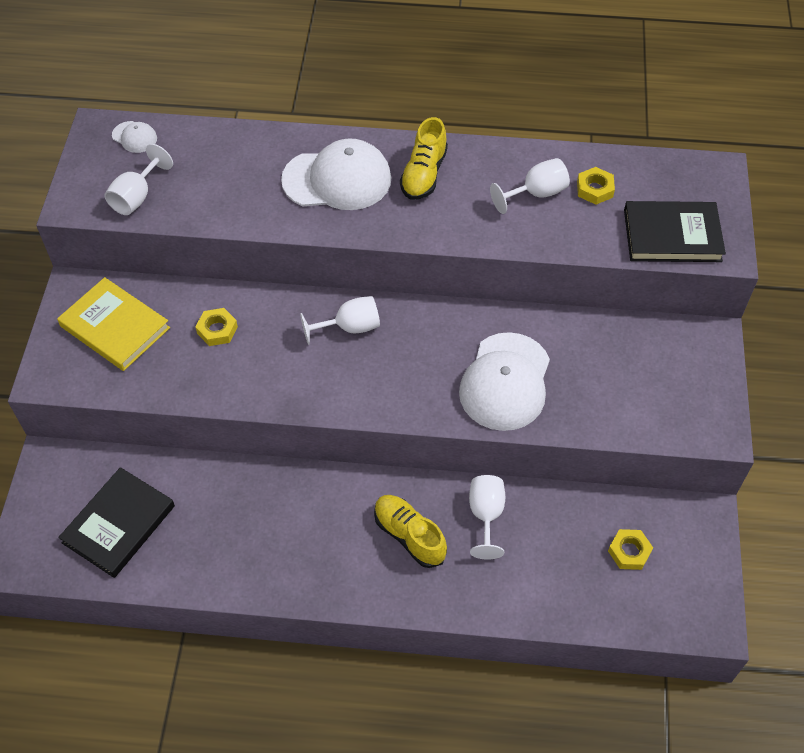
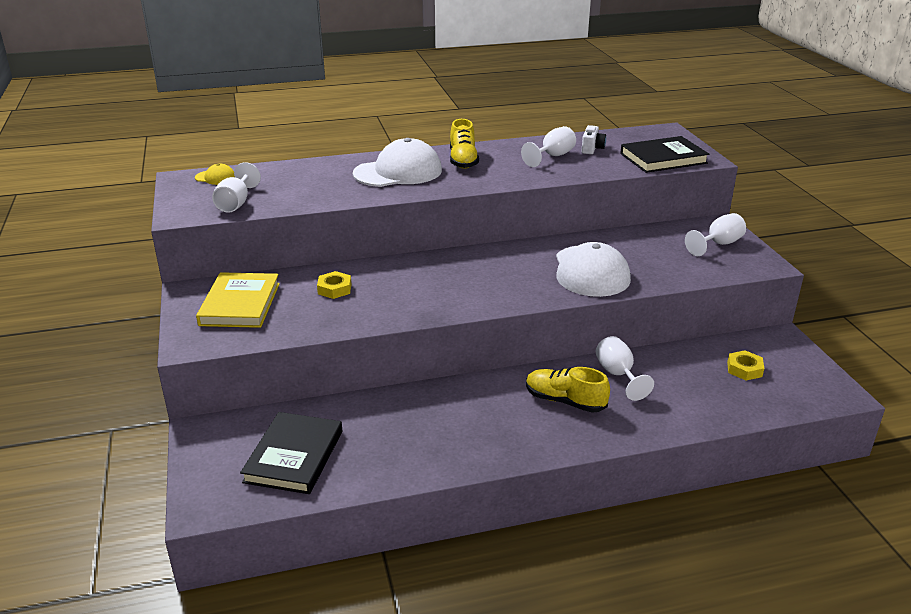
camera: 20 degrees left, 25 degrees down
yellow book [57,277,170,371] -> yellow book turned 75 degrees clockwise [196,272,280,328]
white cap [112,121,157,153] -> yellow cap [195,164,235,185]
white goblet [300,296,380,345] -> white goblet moved to [685,213,746,256]
yellow nut [577,167,615,205] -> white camera [581,125,606,154]

